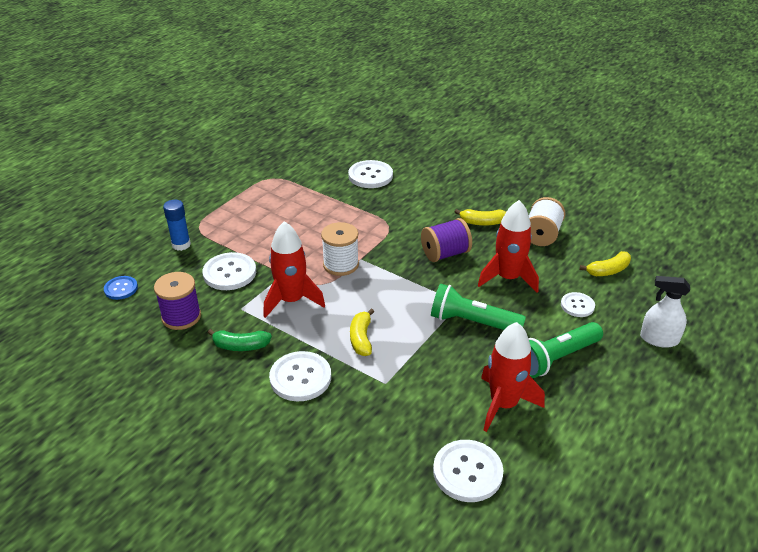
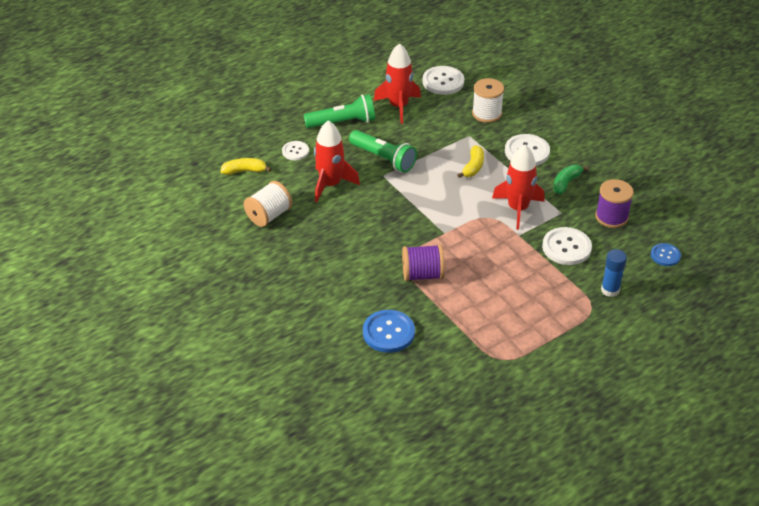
camera: 160 degrees left, 5 degrees up
green banana [208,329,272,351] -> green banana turned 75 degrees counterclockwise [553,165,589,194]
white spool [321,222,359,276] -> white spool moved to [472,78,504,123]
white button [348,160,393,188] -> blue button [363,310,415,353]
purple spool [421,218,472,262] -> purple spool moved to [402,244,445,281]
yellow banana [455,209,506,226] -> none
white spray bottle [640,276,690,348] -> none

